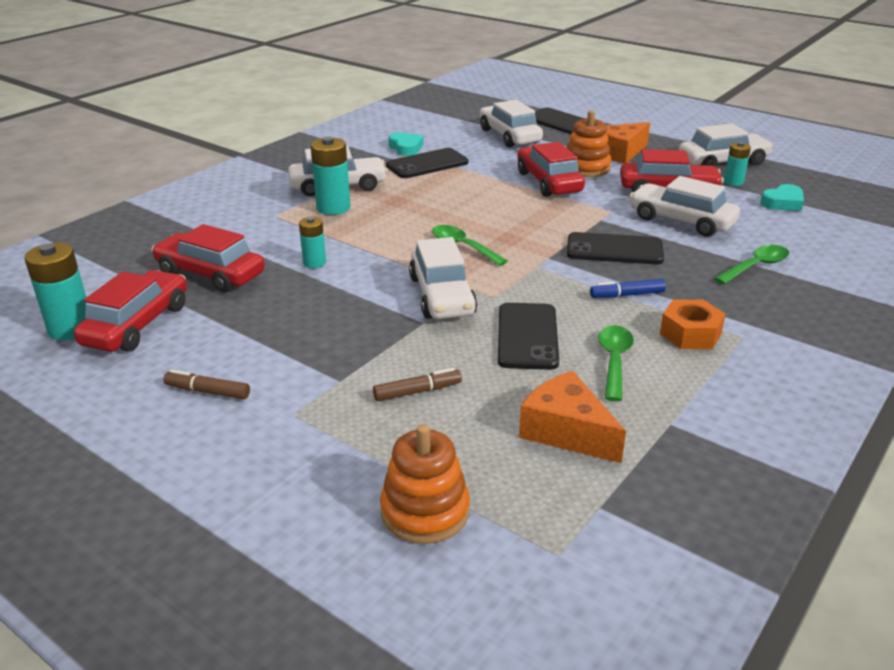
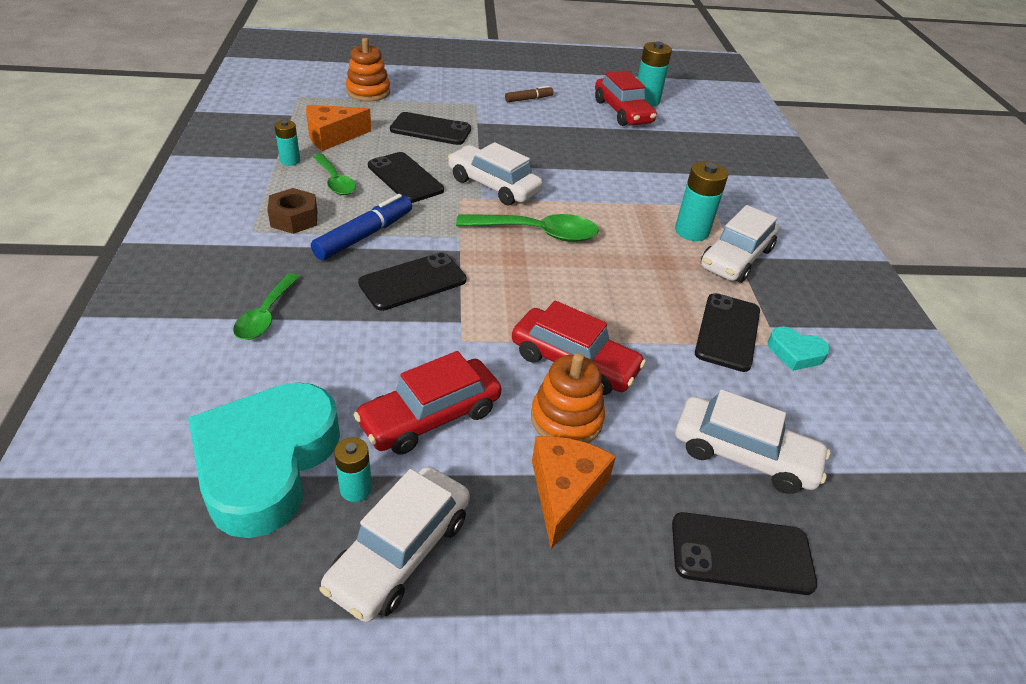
camera: 135 degrees right, 10 degrees up
red car [152,224,265,292] -> none
turquoise battery [299,217,326,268] -> turquoise battery moved to [274,120,300,166]
brown marker [373,368,462,401] -> black phone [390,112,471,145]
green spoon [432,225,508,266] -> green spoon [456,214,599,242], size x1.53
orange cheese [519,371,626,463] -> orange cheese turned 150 degrees clockwise [306,105,371,151]
blue marker [590,279,666,298] -> blue marker [311,194,412,260], size x1.72
white car [629,176,740,237] -> none
orange nut [660,300,726,349] -> brown nut [267,188,317,234]
turquoise heart [760,184,804,211] -> turquoise heart [188,382,340,538], size x2.31

